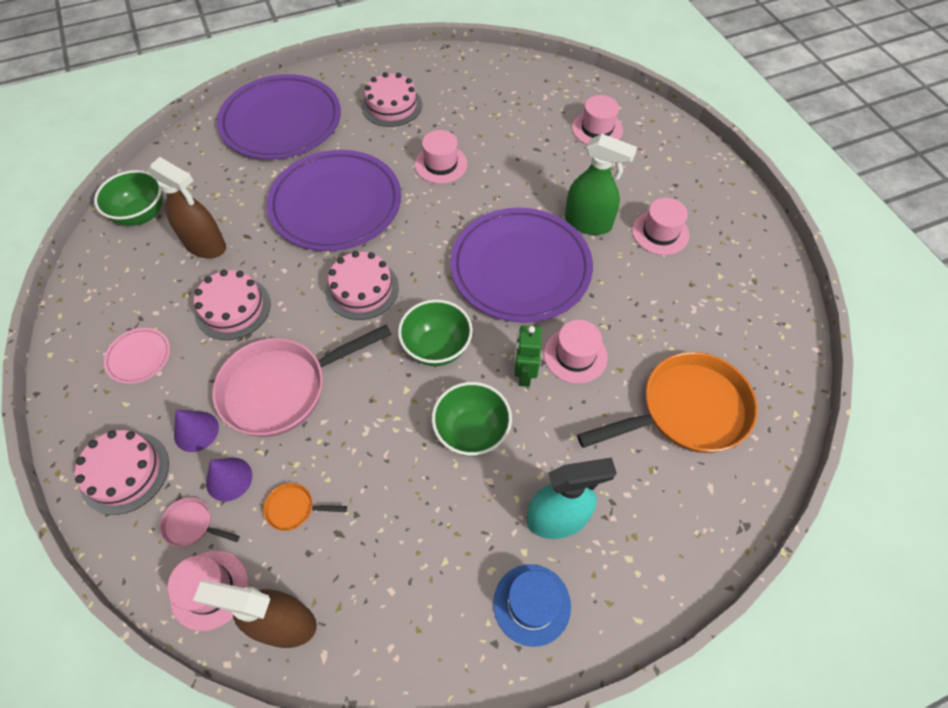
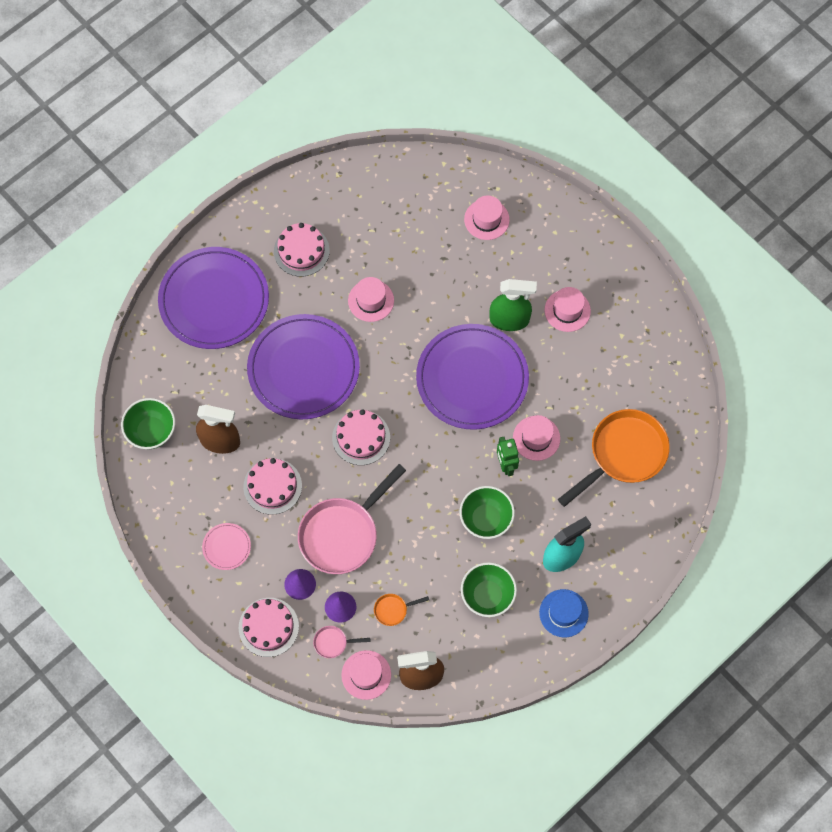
camera: 20 degrees left, 10 degrees up
green bowl [398,299,473,366] -> green bowl moved to [461,562,517,617]

